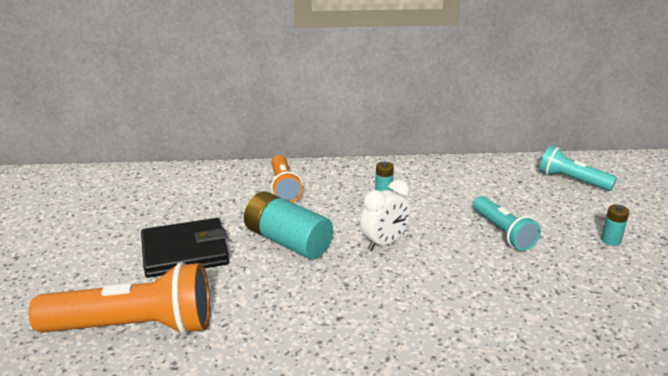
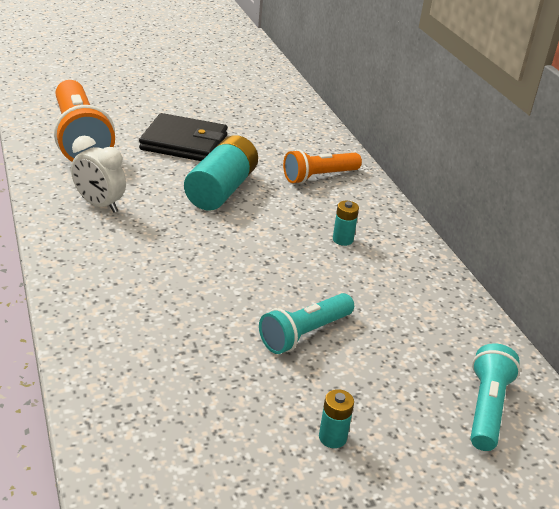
camera: 70 degrees right, 5 degrees up
black wallet [141,218,229,278] -> black wallet turned 45 degrees counterclockwise [139,113,228,161]
white clock [360,180,411,251] -> white clock moved to [71,136,126,213]

